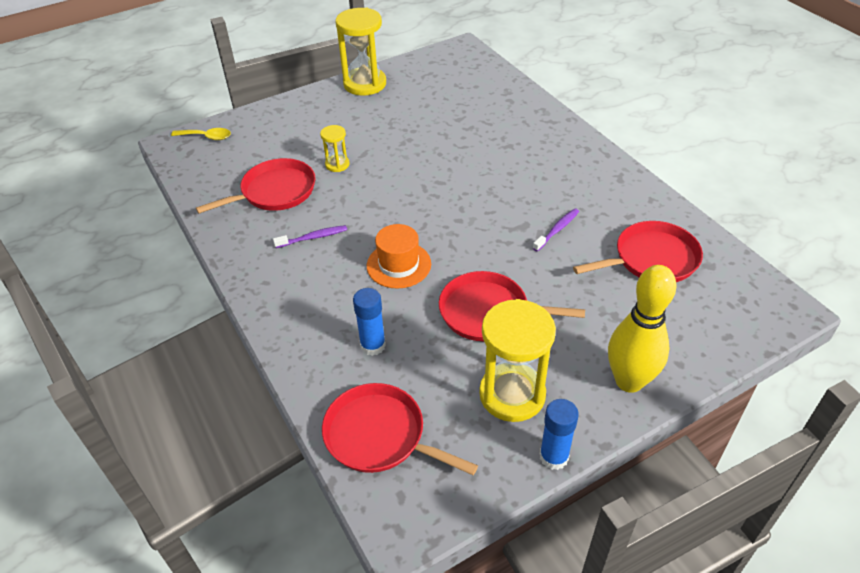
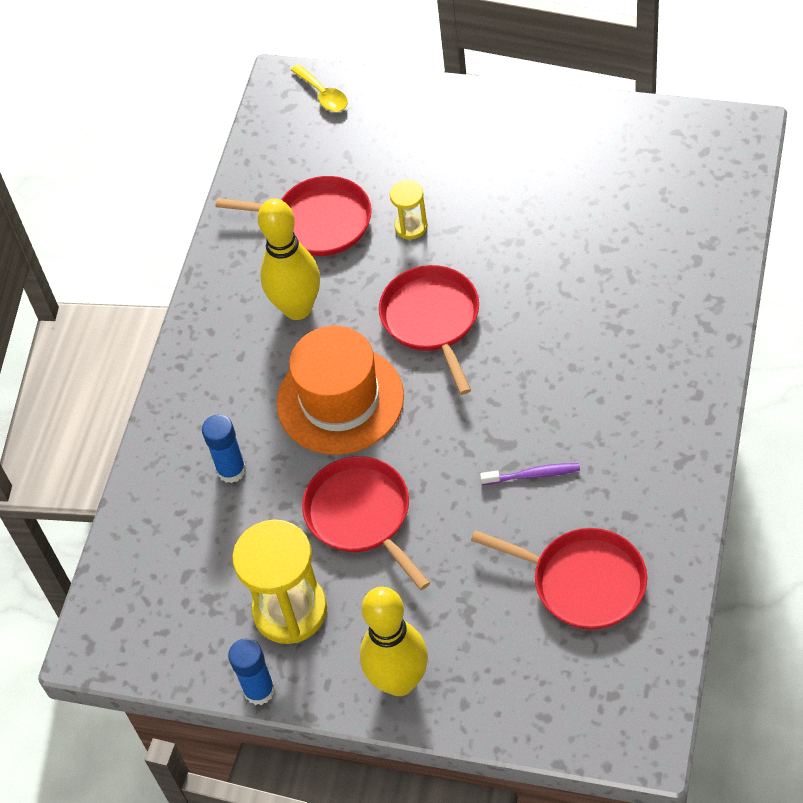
camera: 50 degrees right, 10 degrees up
purple toothbrush [273,225,347,248] -> yellow bowling pin [258,198,320,320]
red pan [322,383,478,475] -> red pan moved to [379,265,479,395]
yellow hourglass [336,8,386,96] -> none
orange hat [367,224,431,289] -> orange hat [277,326,404,455], size x1.58

